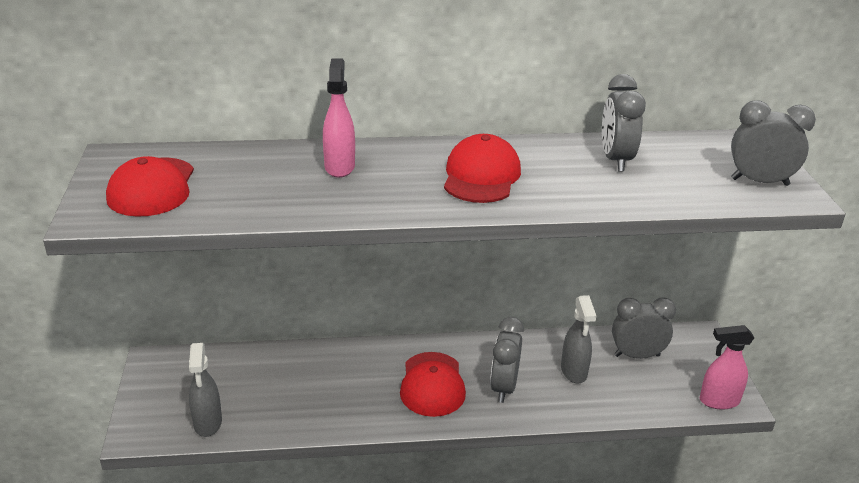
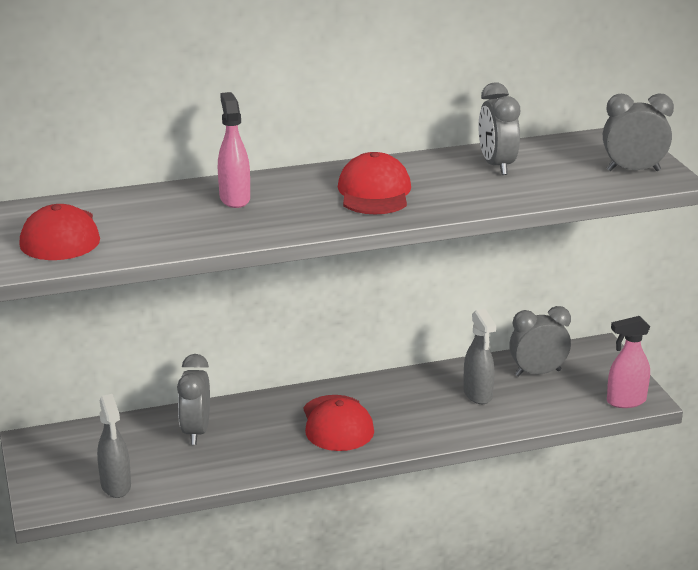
camera: 10 degrees left, 5 degrees down
grey clock [490,317,524,403] -> grey clock moved to [177,354,210,445]

